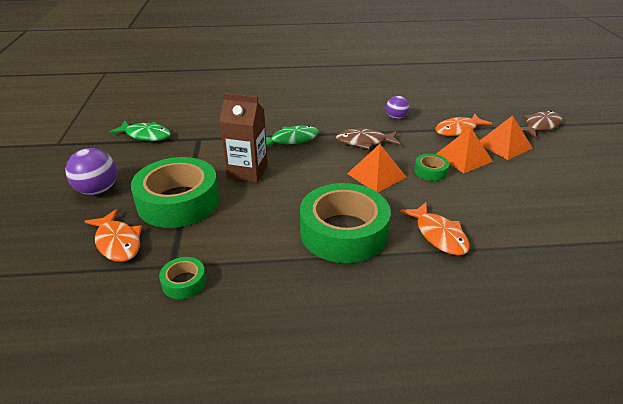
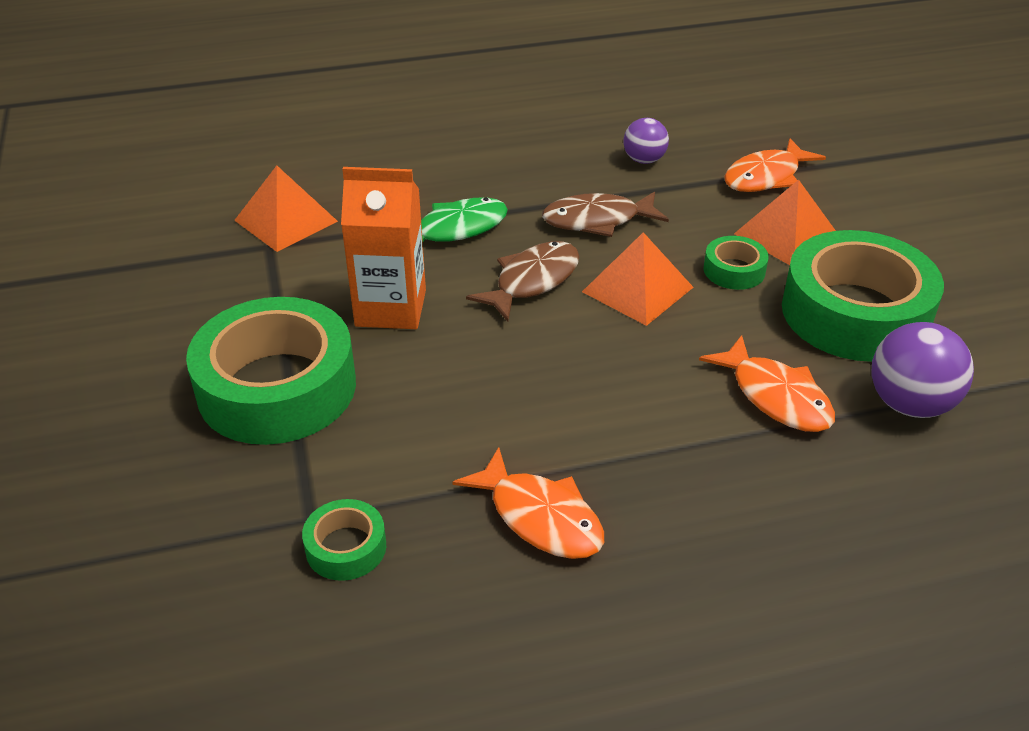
camera: 10 degrees left, 5 degrees up
purple ball [65,148,117,195] -> purple ball moved to [871,322,974,418]
orange fish [85,209,142,262] -> orange fish moved to [452,447,604,559]
green fish [109,120,171,141] -> none
brown carton [219,93,268,182] -> orange carton [341,167,426,329]
green tape [300,183,391,263] -> green tape moved to [782,230,944,362]
orange pyramid [480,116,533,160] -> orange pyramid moved to [234,165,338,252]
brown fish [520,110,562,139] -> brown fish moved to [466,241,580,322]

